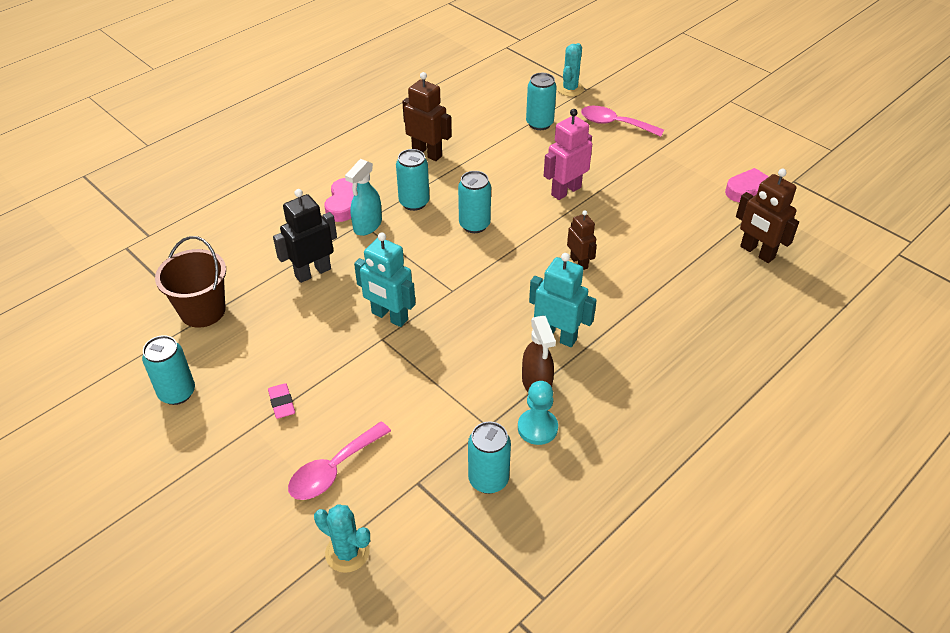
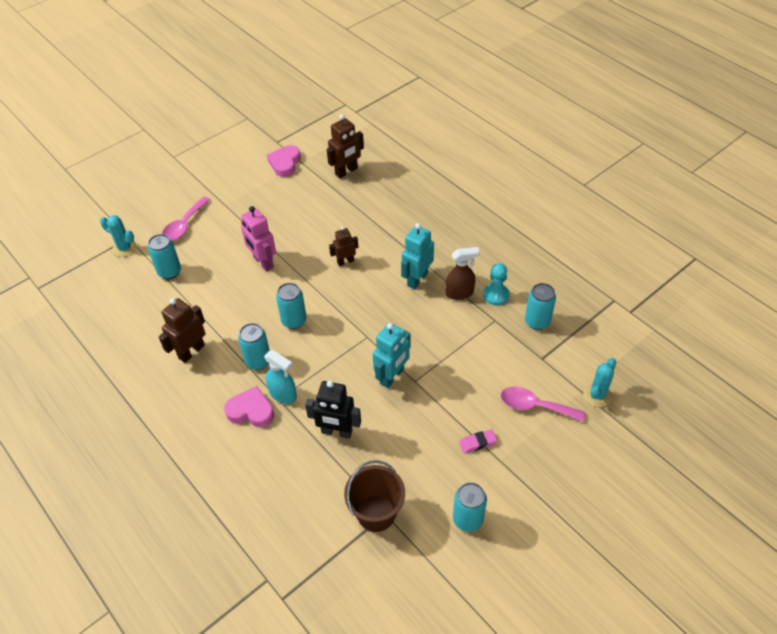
camera: 85 degrees left, 5 degrees up
black robot [273,189,337,283] -> black robot turned 45 degrees counterclockwise [305,380,361,439]
pink spoon [288,422,391,500] -> pink spoon turned 150 degrees clockwise [501,386,586,422]

